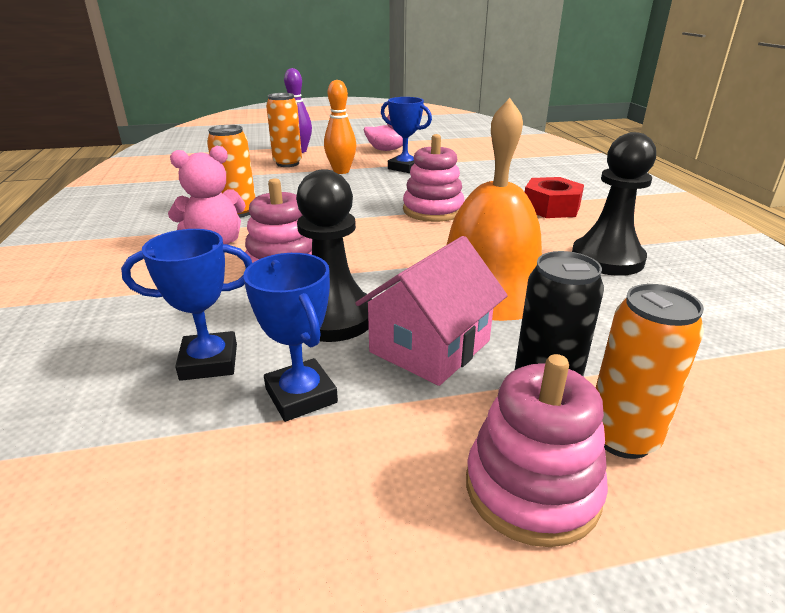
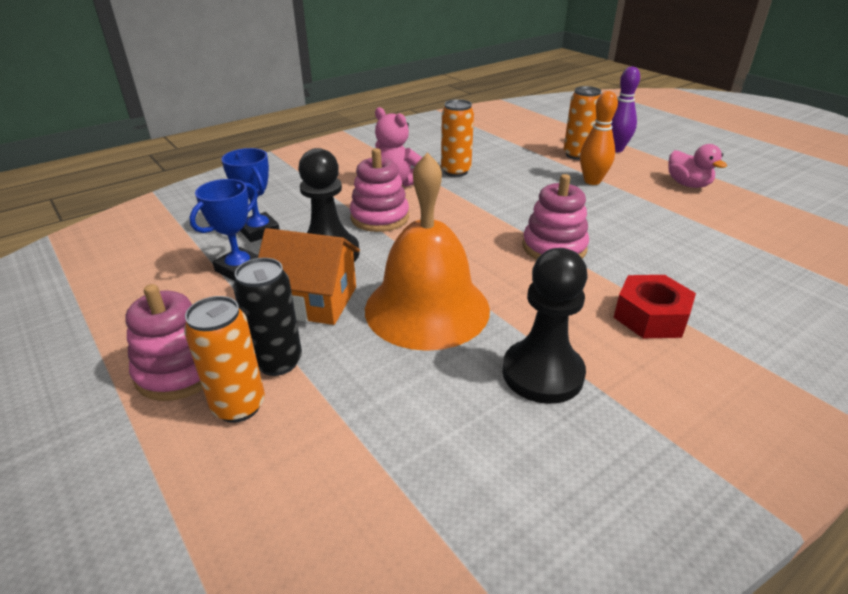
camera: 65 degrees right, 5 degrees up
pink house [355,236,508,386] -> orange house [258,228,360,325]
blue trophy [381,97,432,173] -> none

